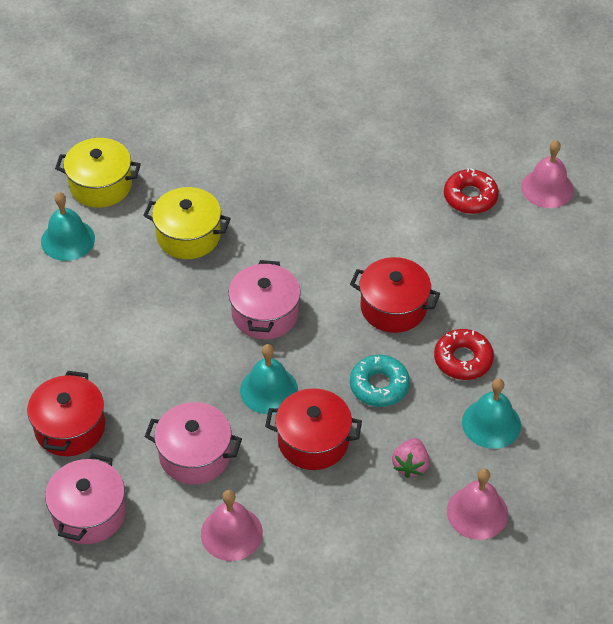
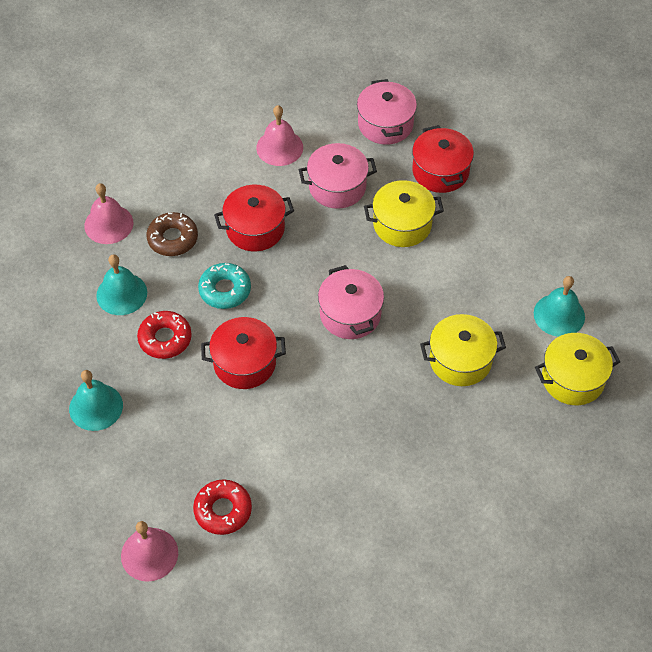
camera: 155 degrees right, 5 degrees up
turquoise bell [240,344,298,414] -> turquoise bell moved to [69,370,123,431]
pink strawberry [392,438,429,478] -> brown donut [146,212,198,256]
none -> yellow pot [364,180,444,247]

